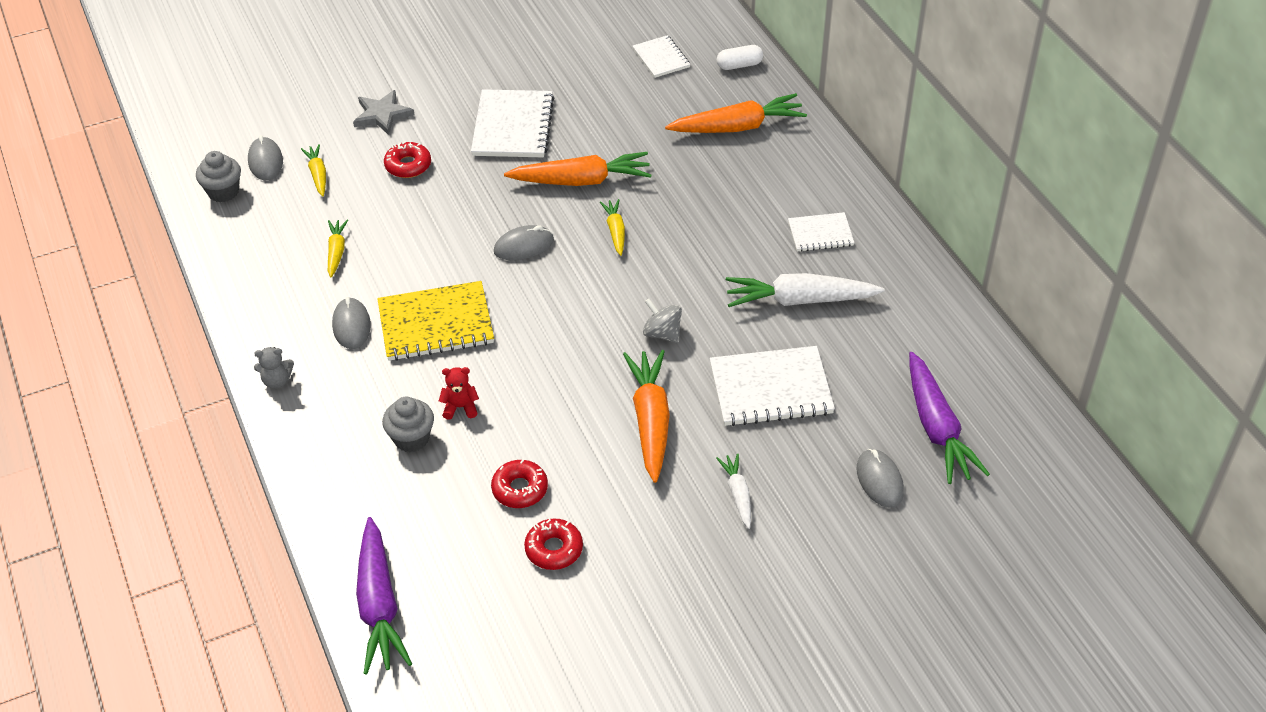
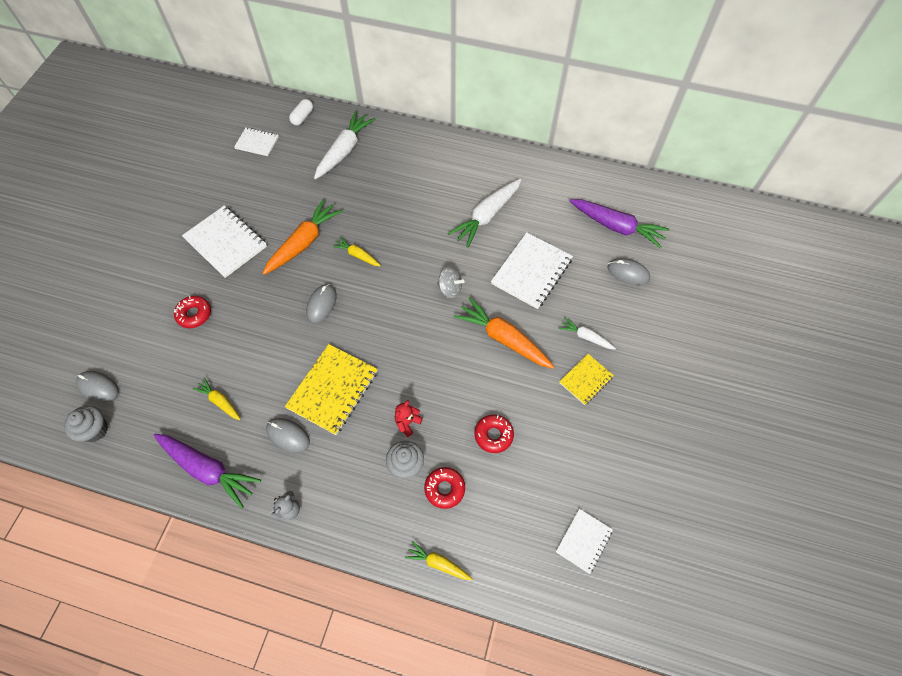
camera: 50 degrees left, 15 degrees up
yellow carrot [301,144,326,196] -> yellow carrot moved to [405,541,472,580]
grey star [353,90,415,135] -> none
purple carrot [356,517,412,675] -> purple carrot moved to [153,434,261,509]
red donut [524,519,583,570] -> red donut moved to [424,467,465,509]
grey spinning top [643,299,682,343] -> grey spinning top turned 150 degrees counterclockwise [437,267,465,298]
orange carrot [665,93,807,133] -> white carrot [314,111,375,179]
white notebook [788,212,854,252] -> white notebook moved to [556,509,613,574]
none -> yellow notebook [559,354,614,405]

